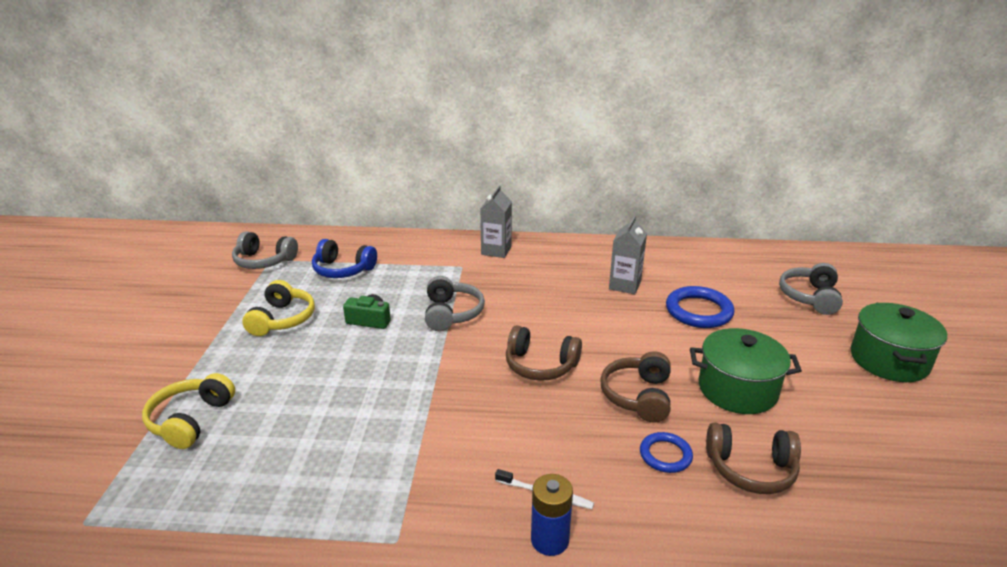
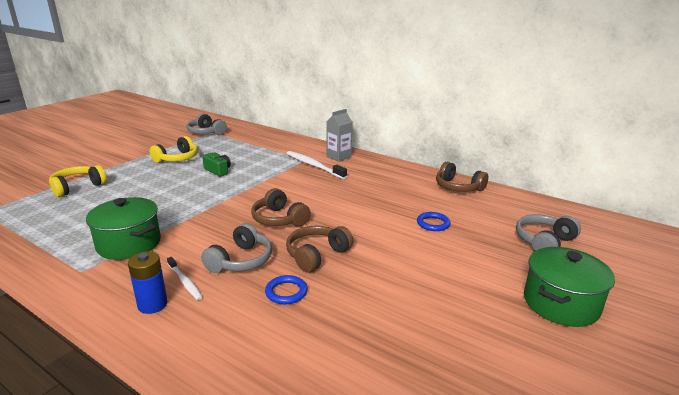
camera: 30 degrees right, 5 degrees down
blue headphones [312,239,377,278] -> none
grey headphones [425,276,485,331] -> grey headphones moved to [201,223,272,273]
grey carton [609,216,647,294] -> none
blue ring [666,286,734,328] -> blue ring [417,212,451,231], size x0.60
green pot [690,328,802,414] -> green pot moved to [86,197,161,260]
brown headphones [706,423,801,494] -> brown headphones moved to [436,162,488,192]
none -> white toothbrush [286,151,347,179]

